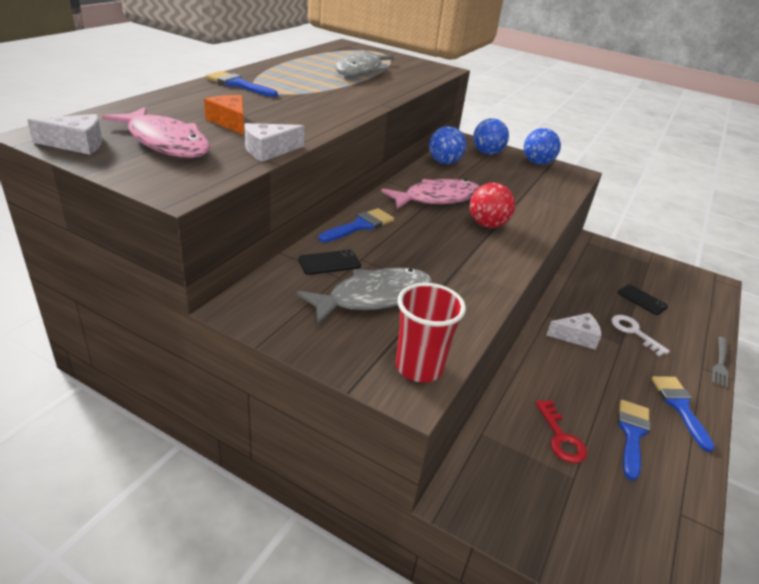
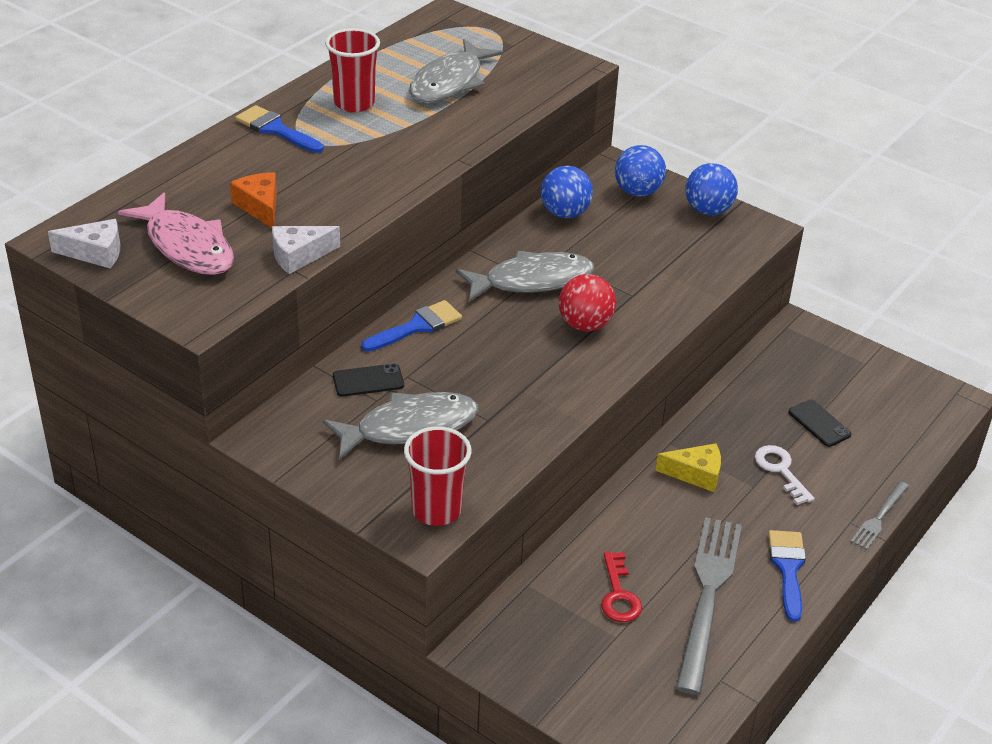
camera: 10 degrees right, 5 degrees up
pink fish [381,179,480,209] -> grey fish [456,251,594,302]
white cheese [546,313,601,350] -> yellow cheese [655,443,721,492]
blue brush [618,400,650,481] -> grey fork [676,517,742,695]
none -> red cup [325,28,380,112]

